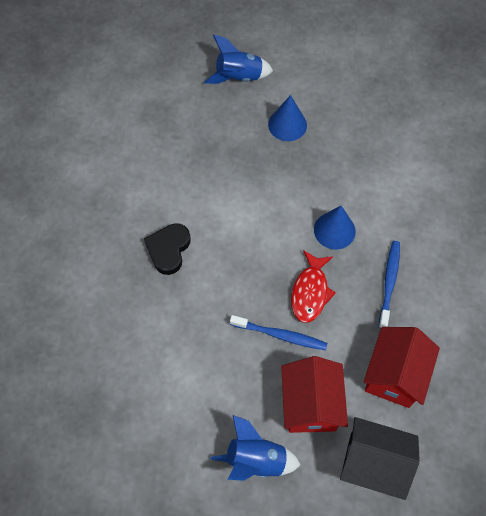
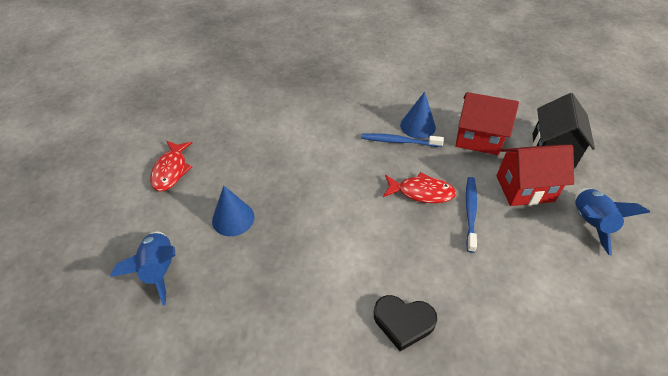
camera: 95 degrees left, 15 degrees down
blue cone [314,206,356,249] -> blue cone moved to [400,92,436,139]
none -> red fish [150,141,192,191]

